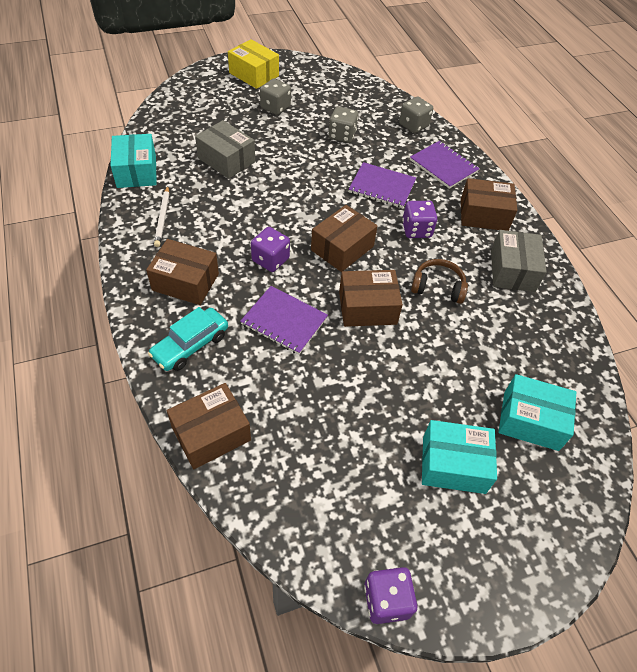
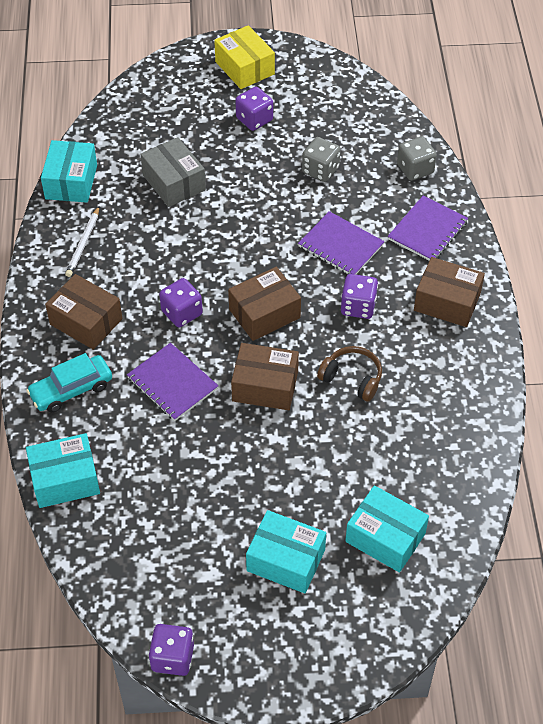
camera: 20 degrees right, 0 degrees up
brown box [167,383,251,469] -> turquoise box [26,433,100,508]
grey dice [260,78,291,115] -> purple dice [235,87,273,131]
purple notebook [410,141,480,189] -> purple notebook turned 60 degrees clockwise [388,196,468,261]
grey box [491,230,547,292] -> none

